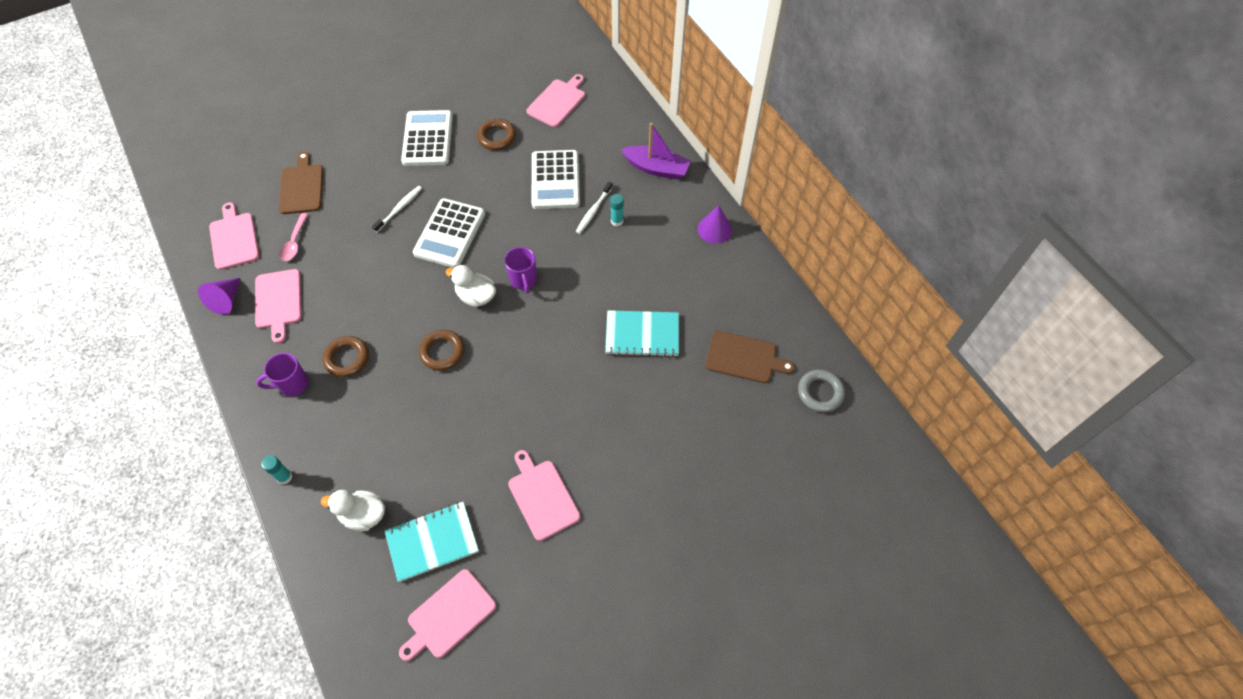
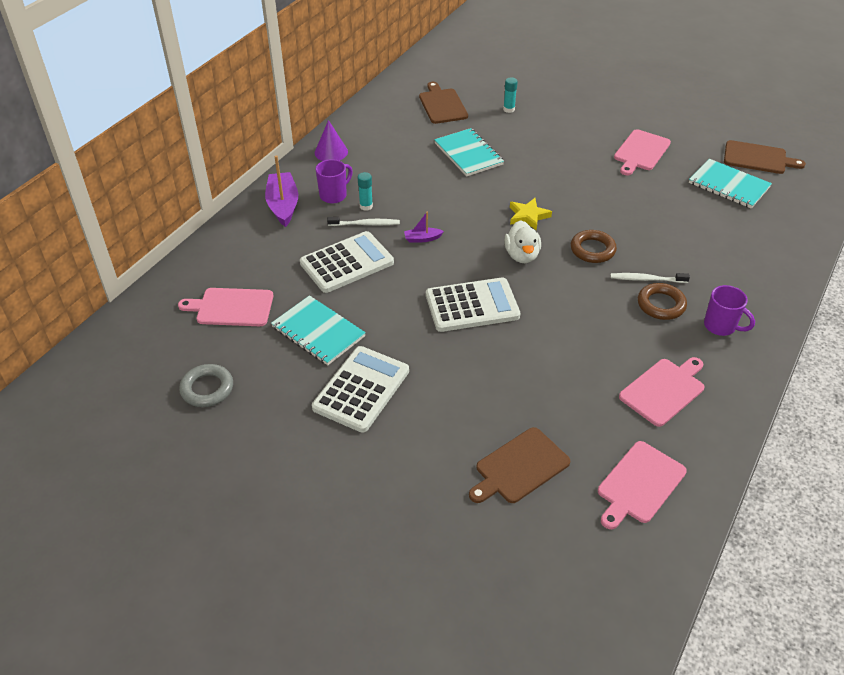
camera: 120 degrees left, 15 degrees down
purple cone [198,278,240,315] -> none
turquoise glue stick [261,455,292,484] -> turquoise glue stick moved to [503,77,518,113]
pink spoon [279,213,308,261] -> none
white duck [321,490,385,531] -> none
white toothbrush [372,186,422,232] -> white toothbrush moved to [610,273,690,283]
pink cutting board [399,569,496,661] -> brown cutting board [724,140,806,174]
white calculator [401,110,453,166] -> white calculator turned 150 degrees clockwise [312,346,409,433]
brown ring [477,119,516,150] -> turquoise notebook [271,295,366,365]
purple mug [504,247,537,294] -> purple mug moved to [315,159,353,204]
grey ring [798,369,845,412] -> grey ring moved to [179,364,233,407]
none -> purple boat [404,212,444,243]
none -> yellow star [510,198,552,231]

